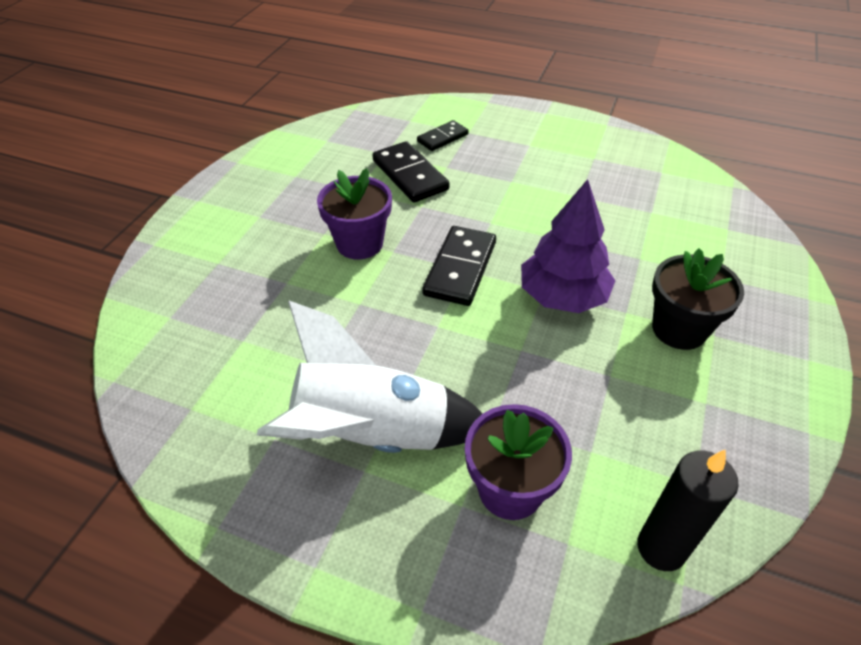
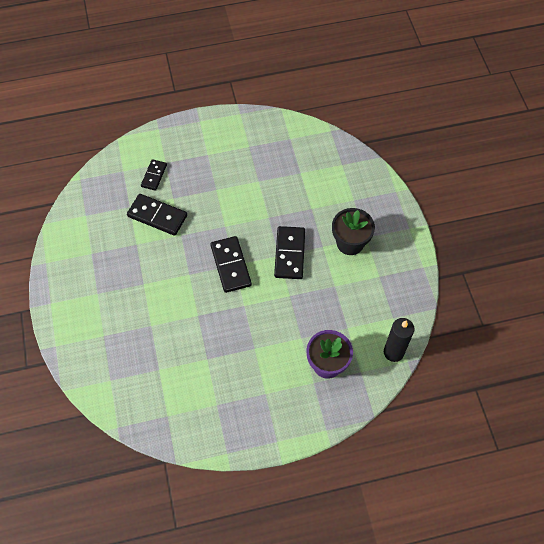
camera: 35 degrees left, 15 degrees up
white rocket [257,301,482,453] -> none
purple flower pot [317,168,392,259] -> none
purple tree [521,179,616,313] -> black domino [274,226,305,279]

